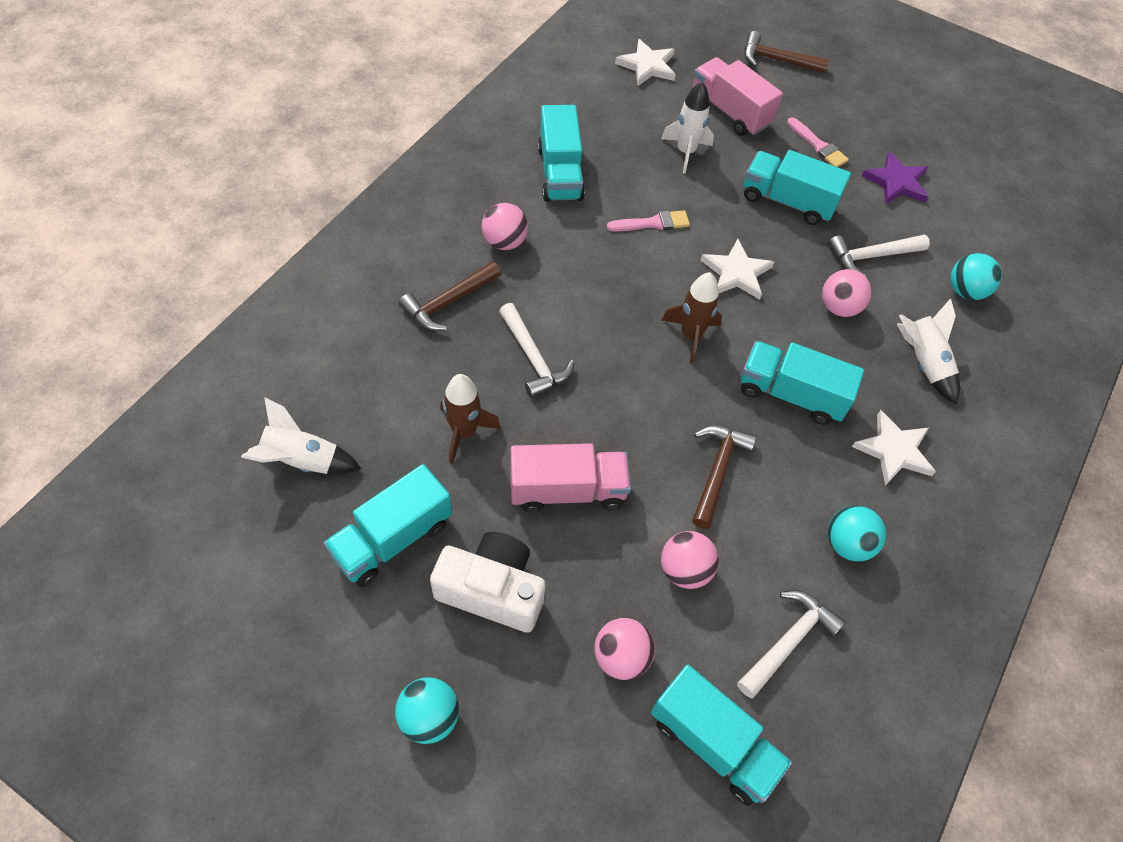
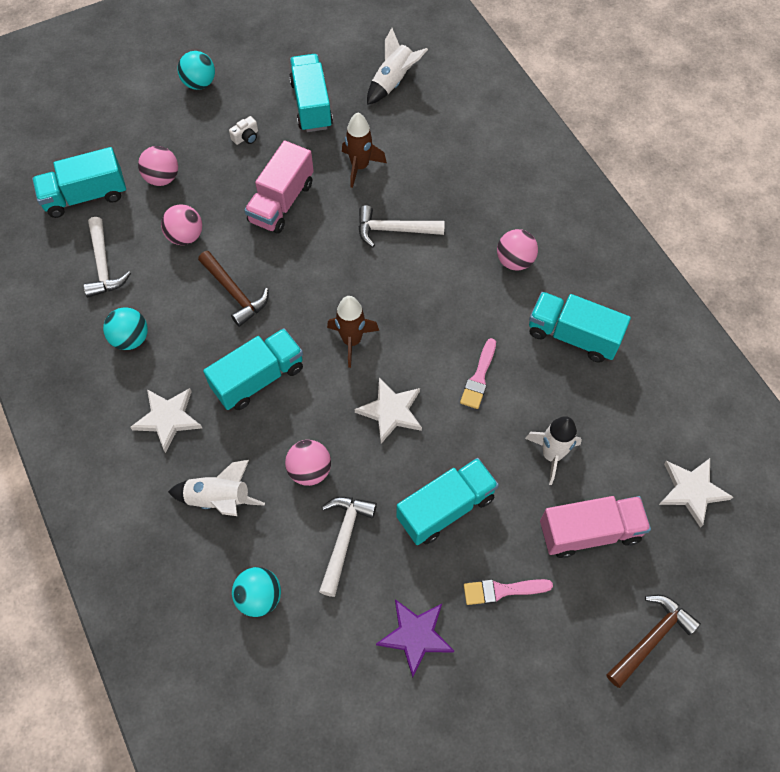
camera: 125 degrees right, 5 degrees up
brown hammer [399,262,501,331] -> none
white camera [430,532,545,633] -> white camera [229,116,258,145], size x0.40

